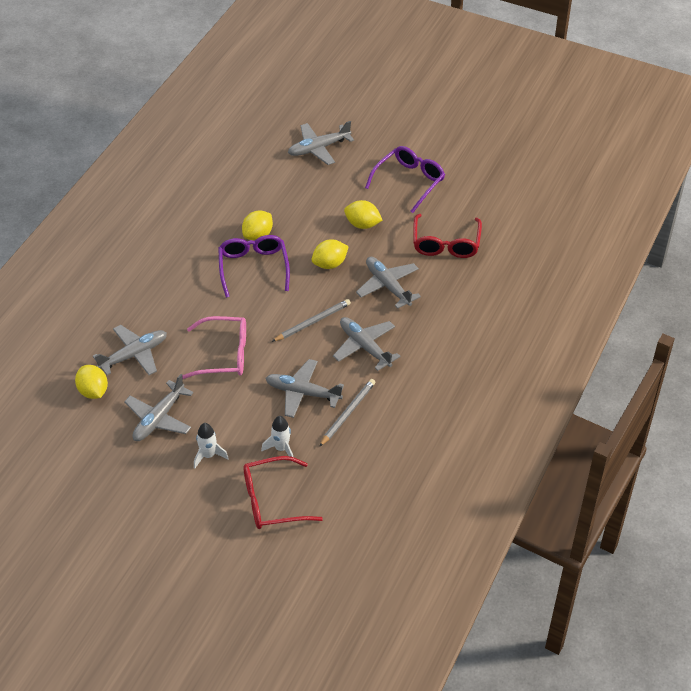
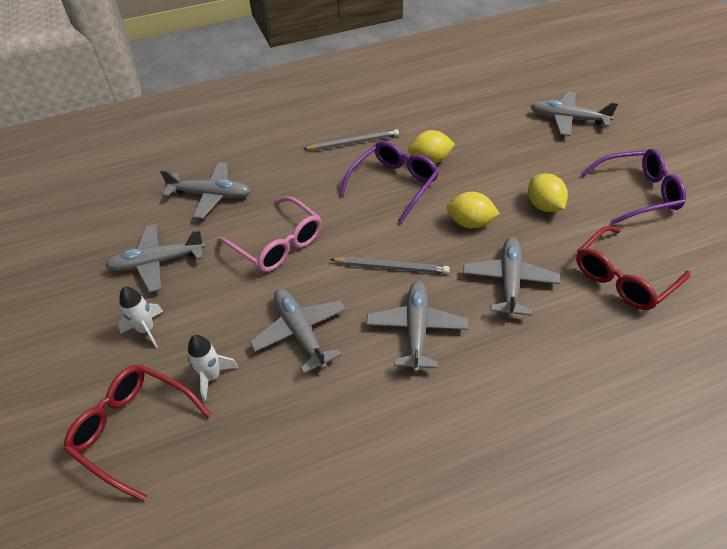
camera: 45 degrees right, 0 degrees up
yellow lemon [75,365,108,399] -> none
grey pencil [319,379,375,447] -> grey pencil moved to [304,129,399,150]

